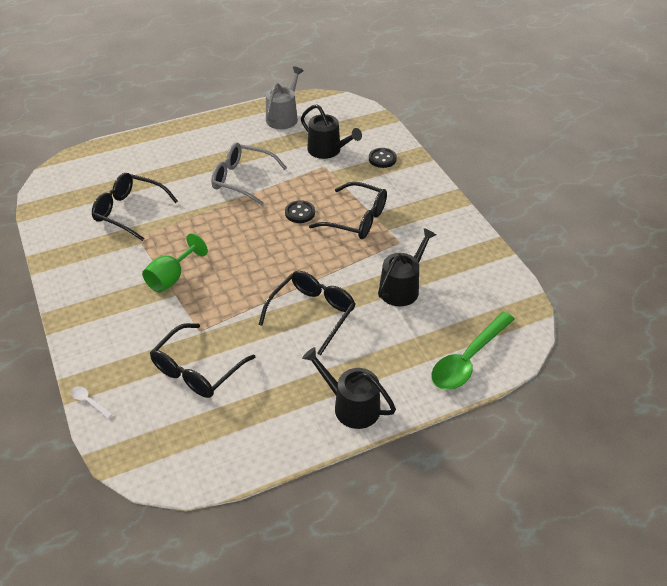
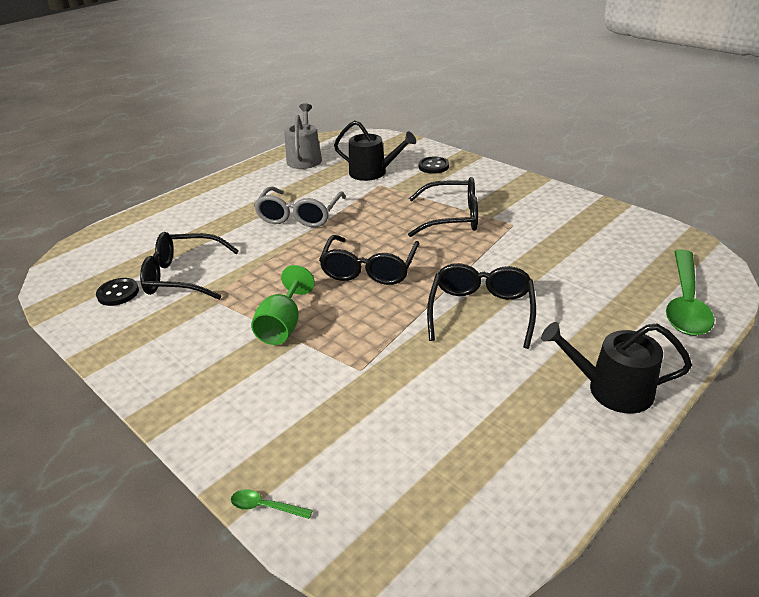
camera: 20 degrees left, 10 degrees down
white spoon [71,386,112,418] -> green spoon [231,489,313,519]
black glasses [150,323,255,398] -> black glasses moved to [319,235,419,285]
grey glasses [211,143,287,205] -> grey glasses turned 75 degrees counterclockwise [254,187,346,227]
black button [285,200,315,223] -> black button moved to [96,278,139,306]
black watering can [378,228,436,306] -> none

